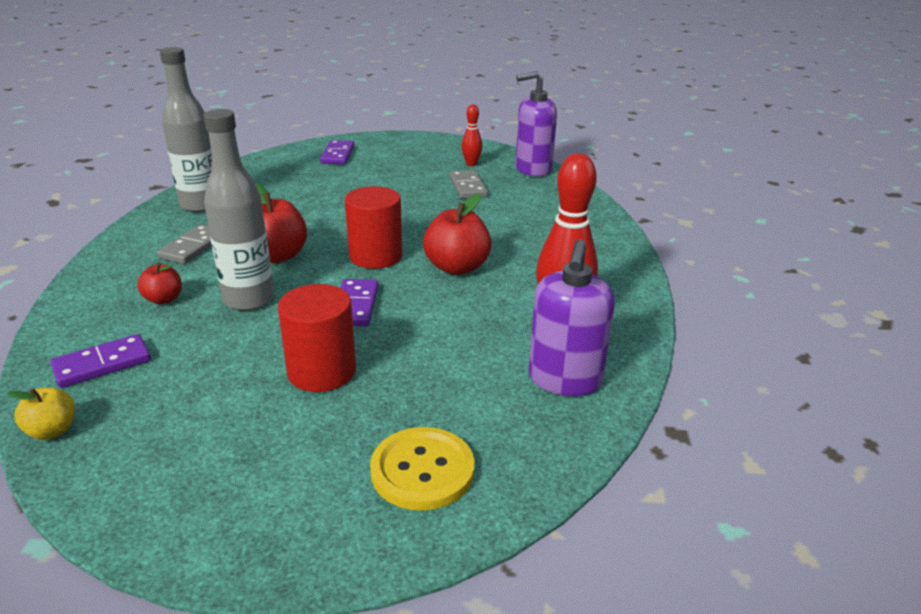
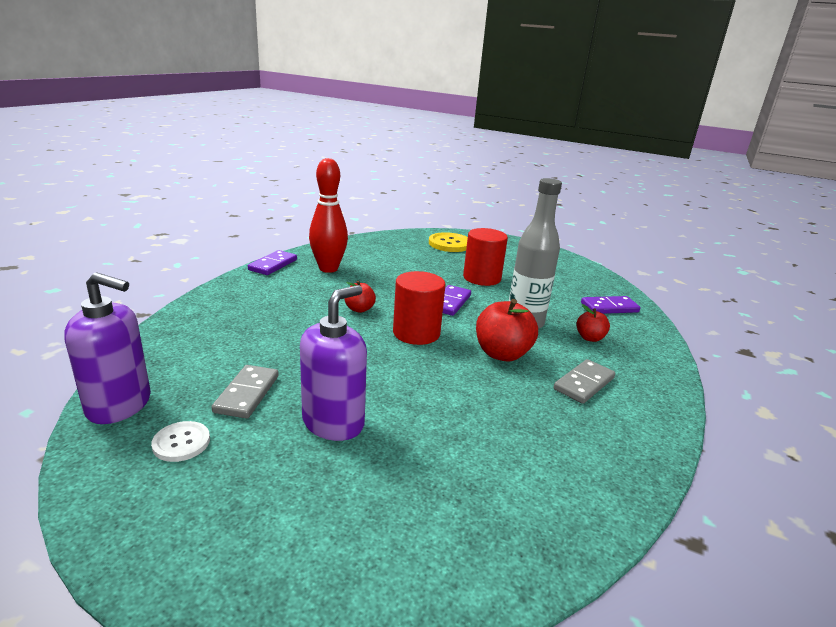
camera: 160 degrees left, 5 degrees down
yellow apple [7,388,75,440] -> none
grey bottle [160,47,212,212] -> none
purple domino [320,140,355,164] -> purple domino moved to [248,250,297,275]
red apple [423,194,492,275] -> red apple [345,281,376,313], size x0.56
red bowling pin [462,104,482,166] -> white button [151,421,210,462]
purple soap dispenser [528,239,615,396] -> purple soap dispenser moved to [300,285,367,441]

